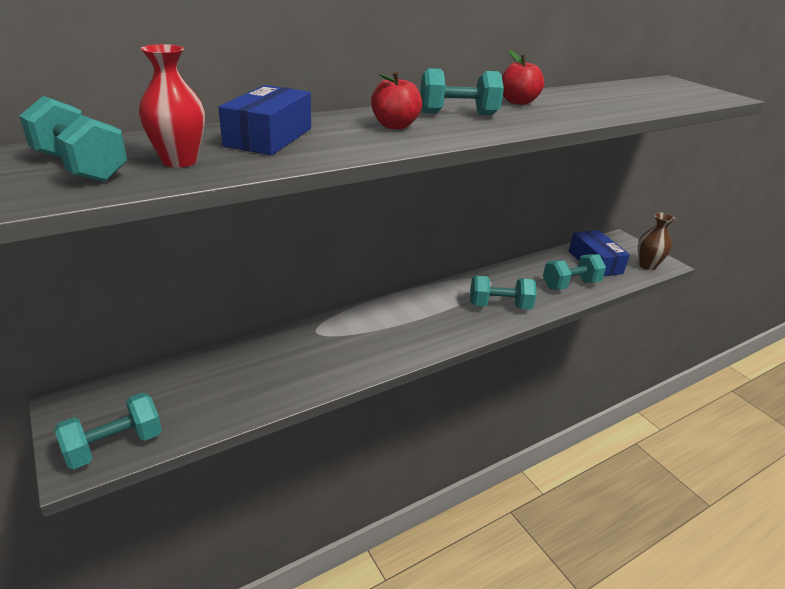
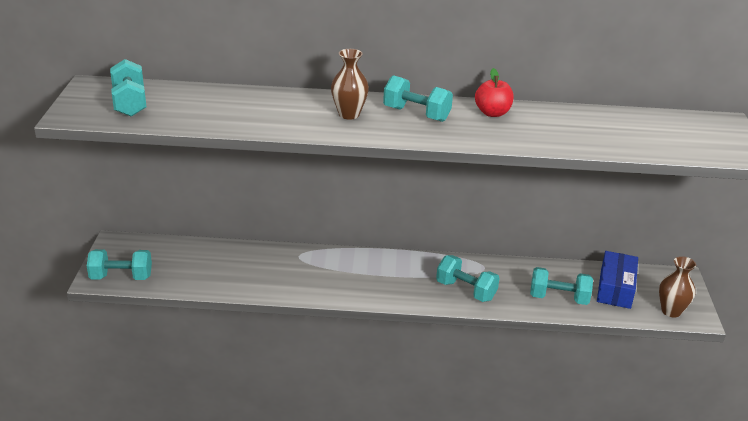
camera: 35 degrees right, 0 degrees up
red vase [139,44,205,167] -> none
blue box [218,85,311,155] -> none
red apple [371,71,422,130] -> brown vase [331,49,369,120]

